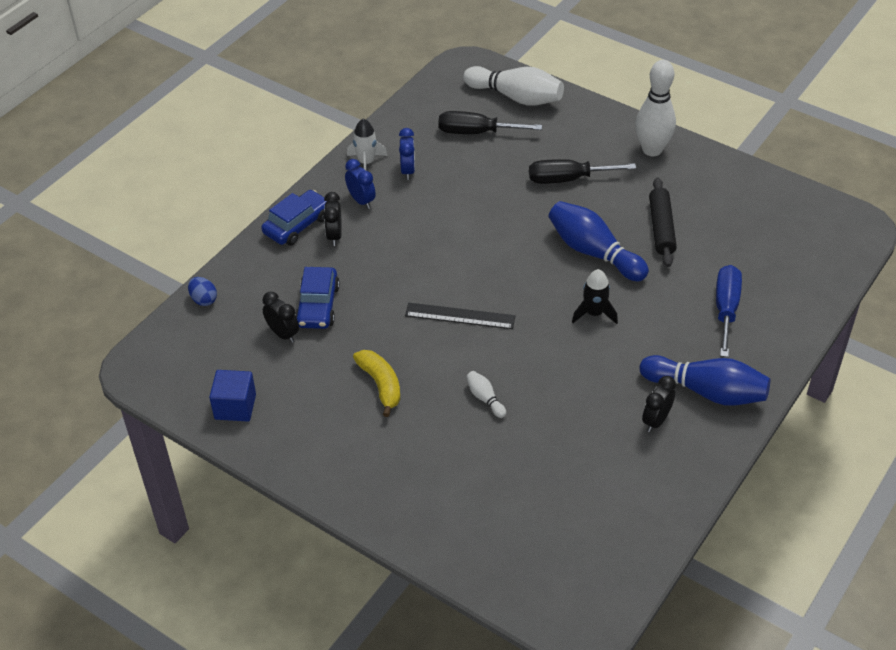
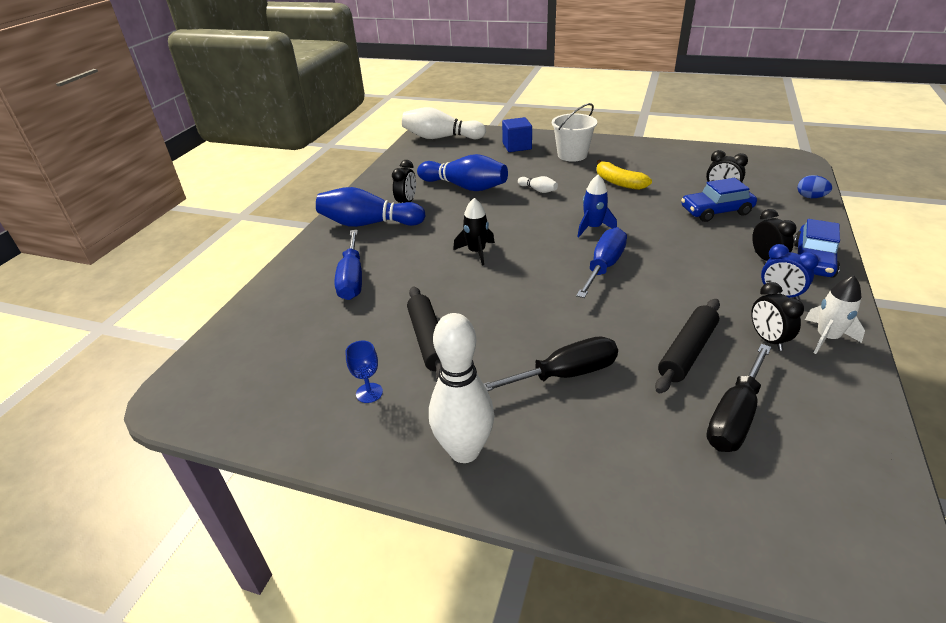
camera: 165 degrees right, 10 degrees down
blue cube [209,370,256,422] -> blue cube moved to [502,117,532,152]
blue car [295,267,340,329] -> blue car turned 90 degrees counterclockwise [681,178,757,222]
blue clock [399,128,415,180] -> black clock [751,282,804,351]
black ruler [405,303,515,329] -> blue rocket [577,175,617,237]
black screwdriver [438,111,542,134] -> black screwdriver turned 135 degrees clockwise [706,344,771,452]
white bowling pin [463,66,564,106] -> white bowling pin moved to [402,107,486,139]
blue bowling pin [549,201,649,281] -> blue bowling pin moved to [417,154,508,191]
none -> blue goblet [345,341,383,403]
none -> white bucket [552,103,597,162]
none -> blue screwdriver [576,227,627,298]
none -> black rolling pin [655,299,720,393]

